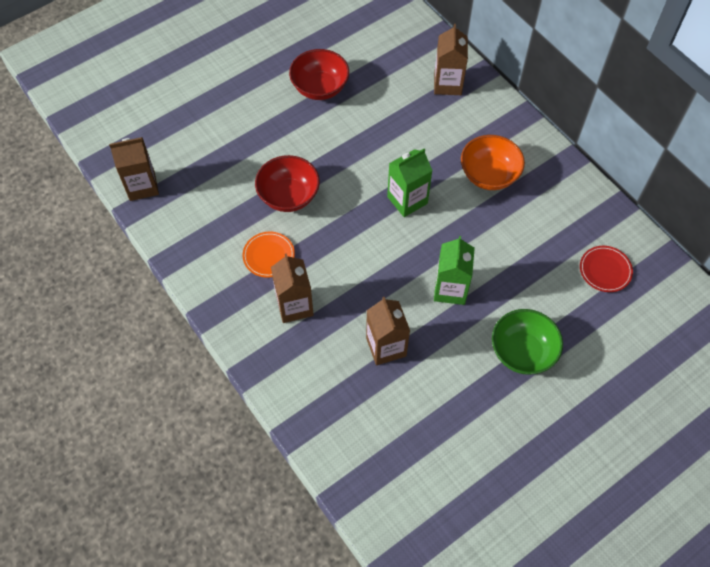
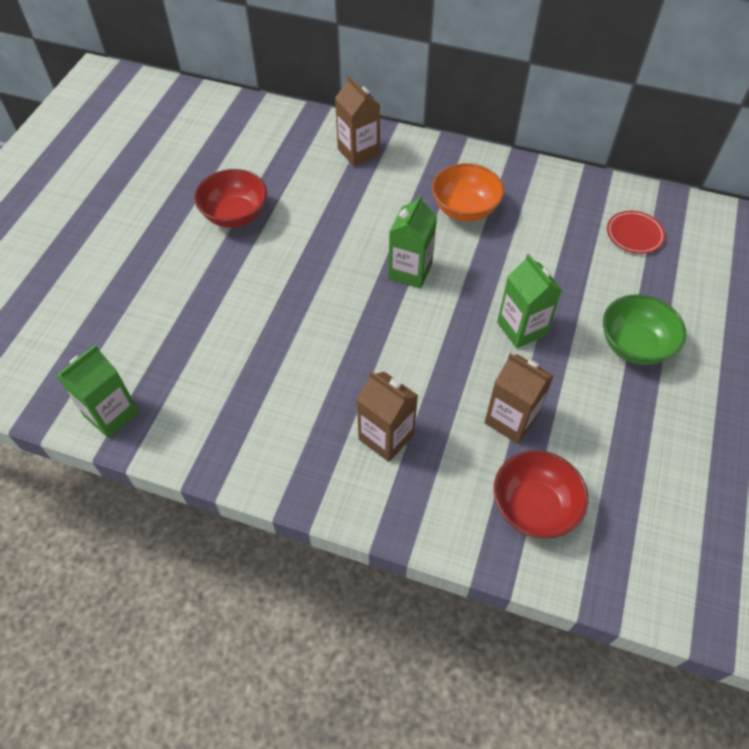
camera: 35 degrees left, 5 degrees down
brown carton [109,137,159,201] -> green carton [56,345,139,438]
orange plate [243,232,295,278] -> none
red bowl [255,155,320,212] -> red bowl moved to [494,450,588,538]

